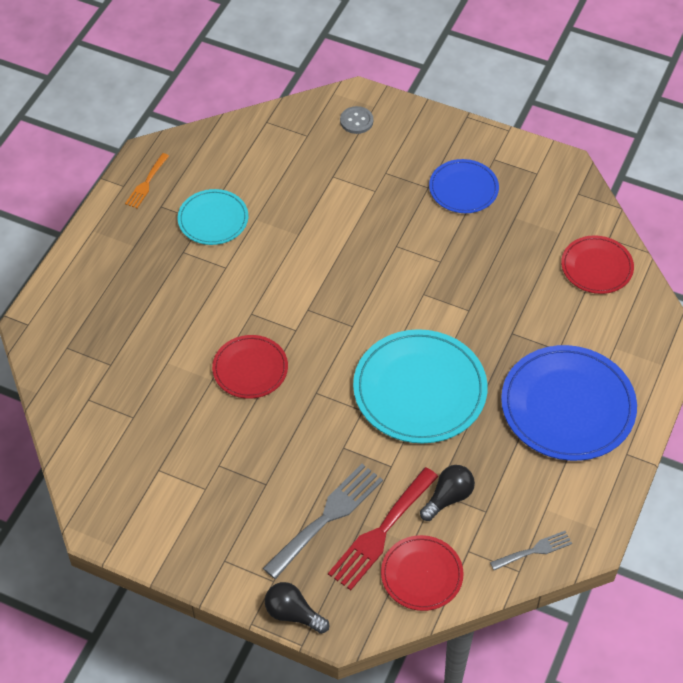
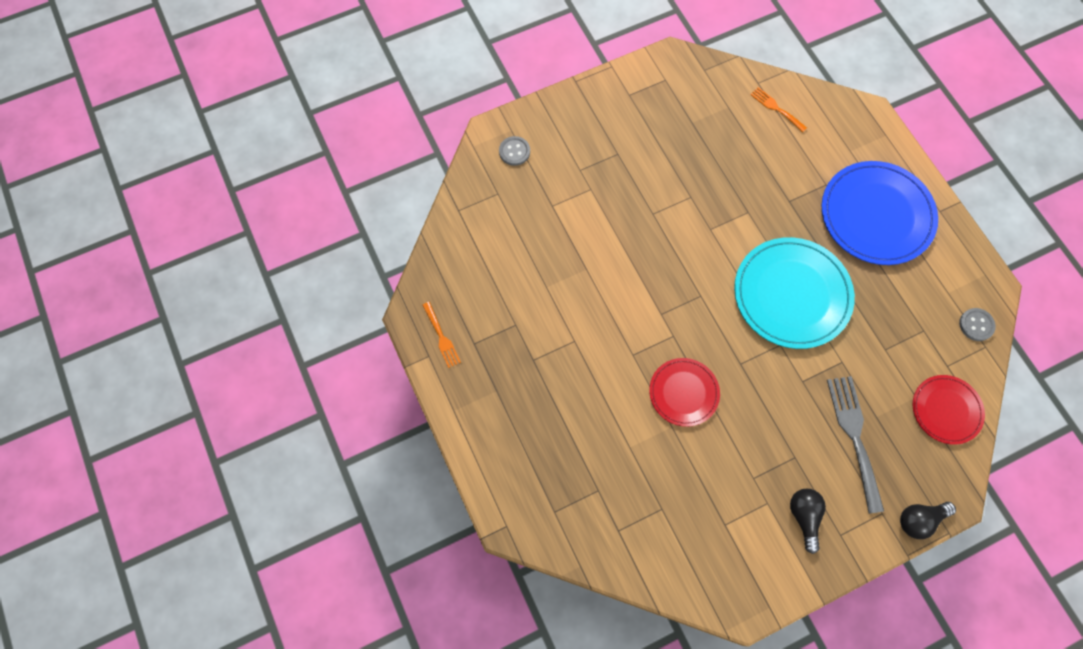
camera: 50 degrees left, 15 degrees up
turquoise plate [178,189,248,245] -> none
red fork [328,467,439,590] -> none
black light bulb [420,465,475,521] -> black light bulb moved to [790,489,826,554]
blue plate [429,159,499,213] -> none
grey fork [490,531,572,570] -> grey button [959,308,996,341]
red plate [561,235,634,294] -> orange fork [750,87,807,132]

